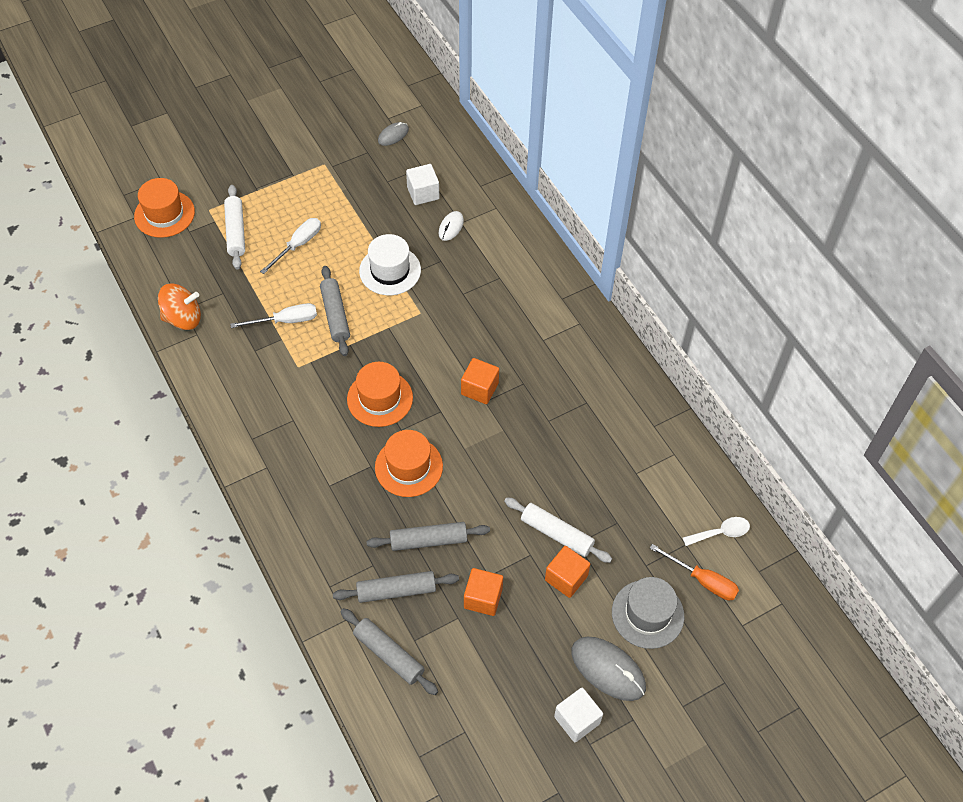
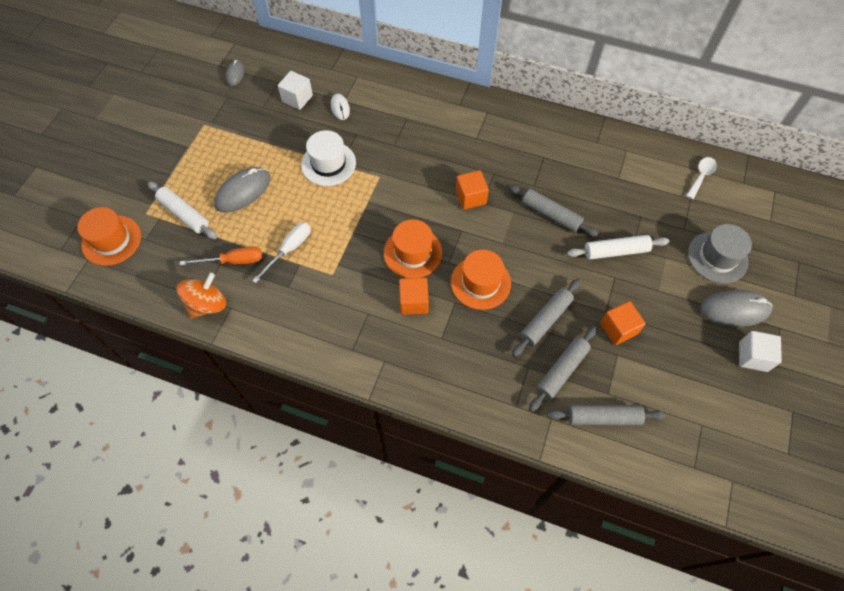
camera: 40 degrees left, 5 degrees up
white screwdriver [260,218,321,274] -> grey mouse [214,167,271,213]
grey rolling pin [320,266,350,356] -> grey rolling pin moved to [509,185,598,237]
orange cube [545,546,590,598] -> orange cube moved to [399,278,429,315]
orange screwdriver [650,544,739,601] -> orange screwdriver moved to [180,246,262,266]

